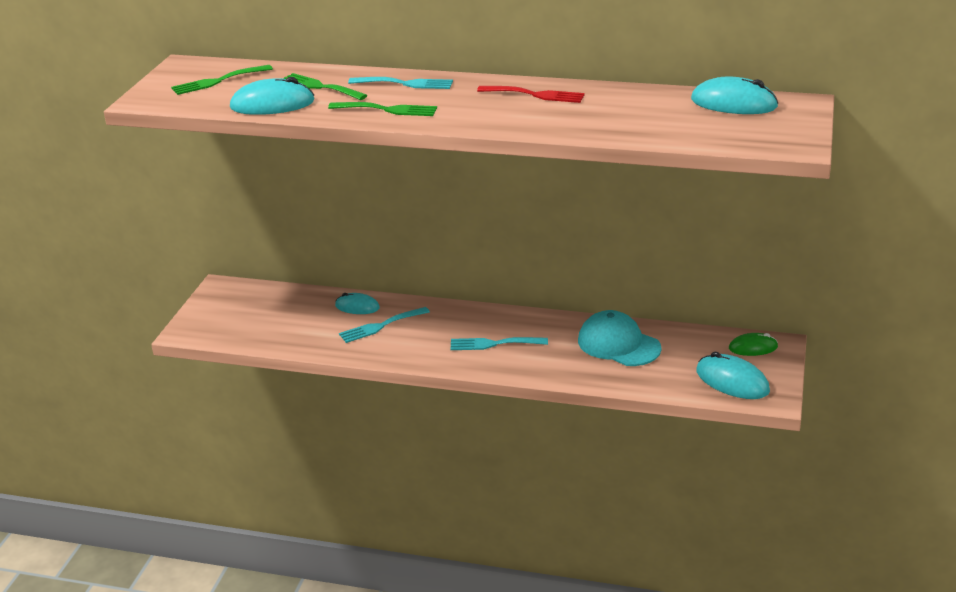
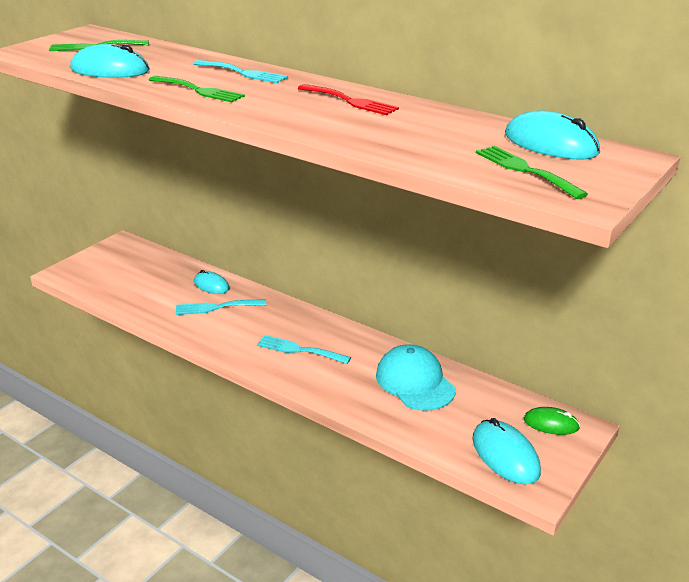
camera: 20 degrees right, 0 degrees up
green fork [284,73,367,100] -> green fork moved to [476,146,588,199]

